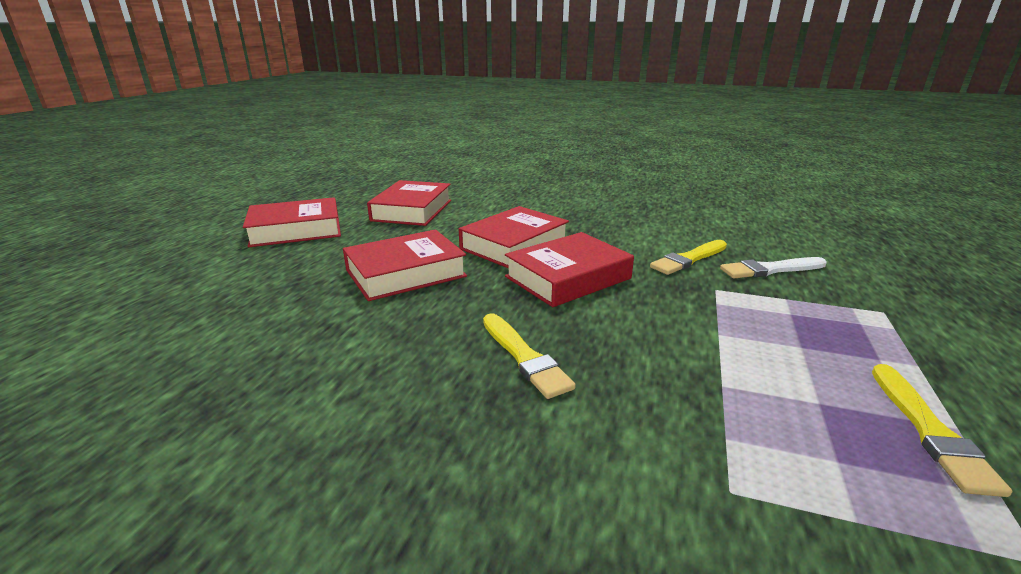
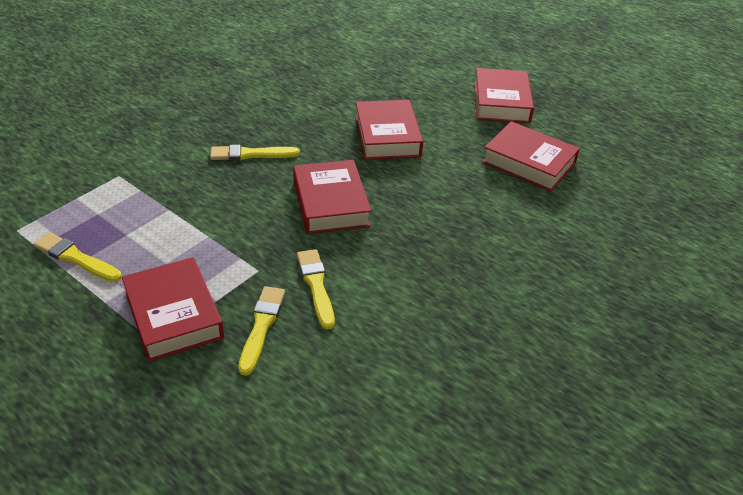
camera: 110 degrees right, 15 degrees up
red book [459,206,569,268] -> red book moved to [122,257,224,362]
white brush [720,257,827,278] -> yellow brush [238,286,285,376]

